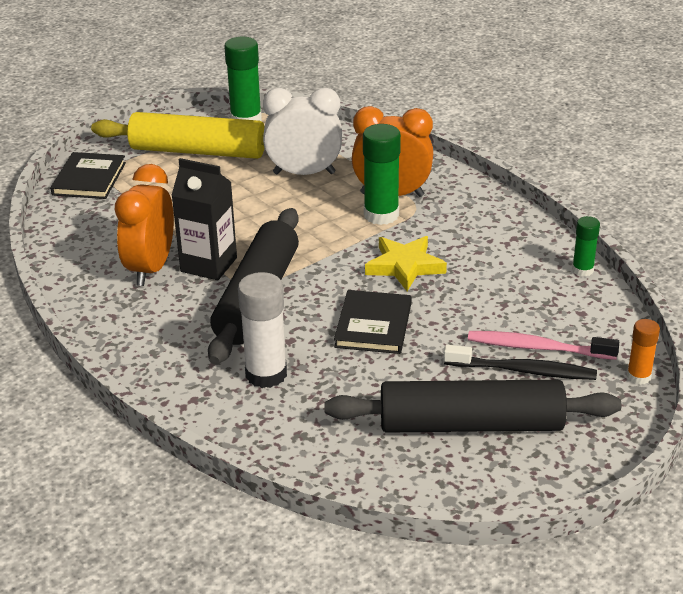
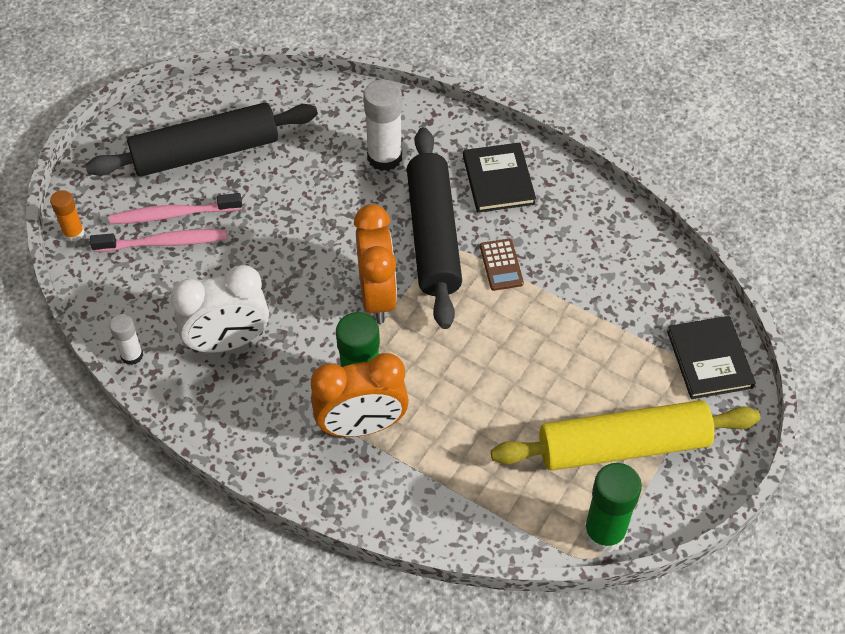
camera: 160 degrees right, 20 degrees up
orange clock [115,164,174,286] -> orange clock moved to [354,204,397,323]
black carton [171,158,237,280] -> brown calculator [480,239,524,291]
white clock [263,87,342,175] -> white clock moved to [171,265,269,353]
black book [334,290,411,354] -> black book moved to [463,142,536,213]
yellow star [365,236,447,291] -> none
black toothbrush [444,345,597,380] -> pink toothbrush [109,193,242,224]
green glue stick [572,216,600,277] -> white glue stick [109,314,143,365]

